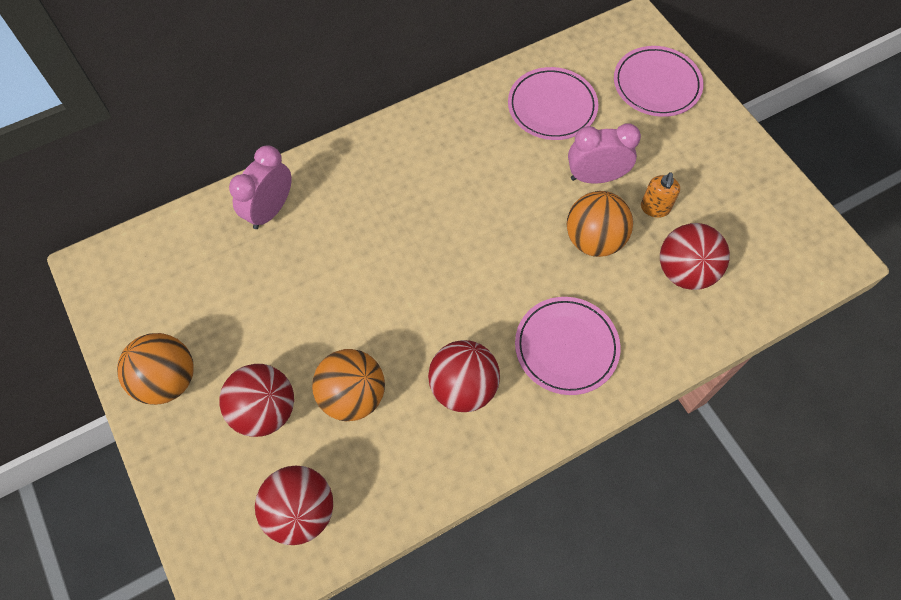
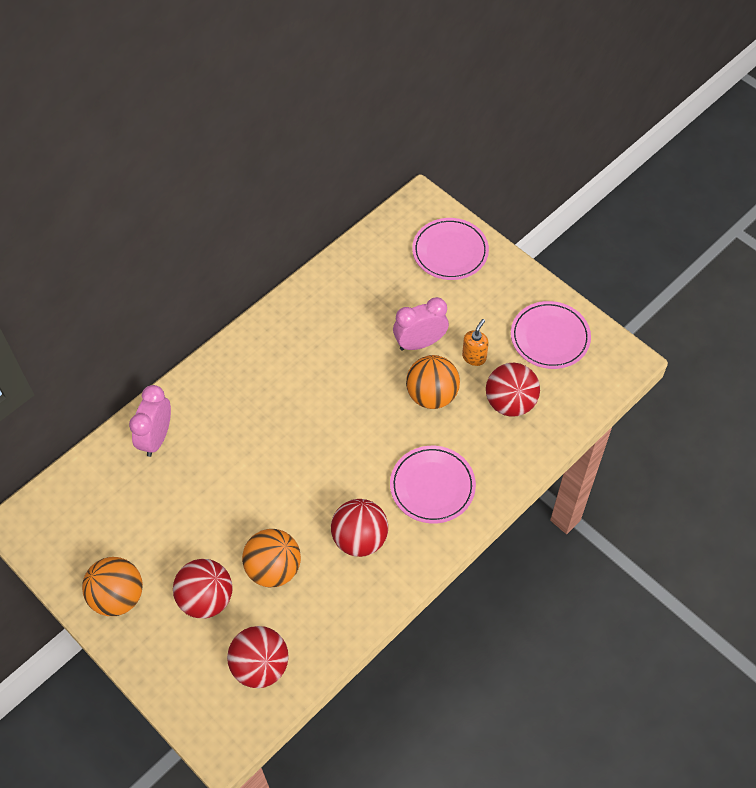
camera: 15 degrees left, 5 degrees down
pink plate [508,67,598,140] -> pink plate moved to [511,301,591,369]
orange soap dispenser [641,172,680,218] -> orange soap dispenser turned 150 degrees counterclockwise [462,319,489,366]

